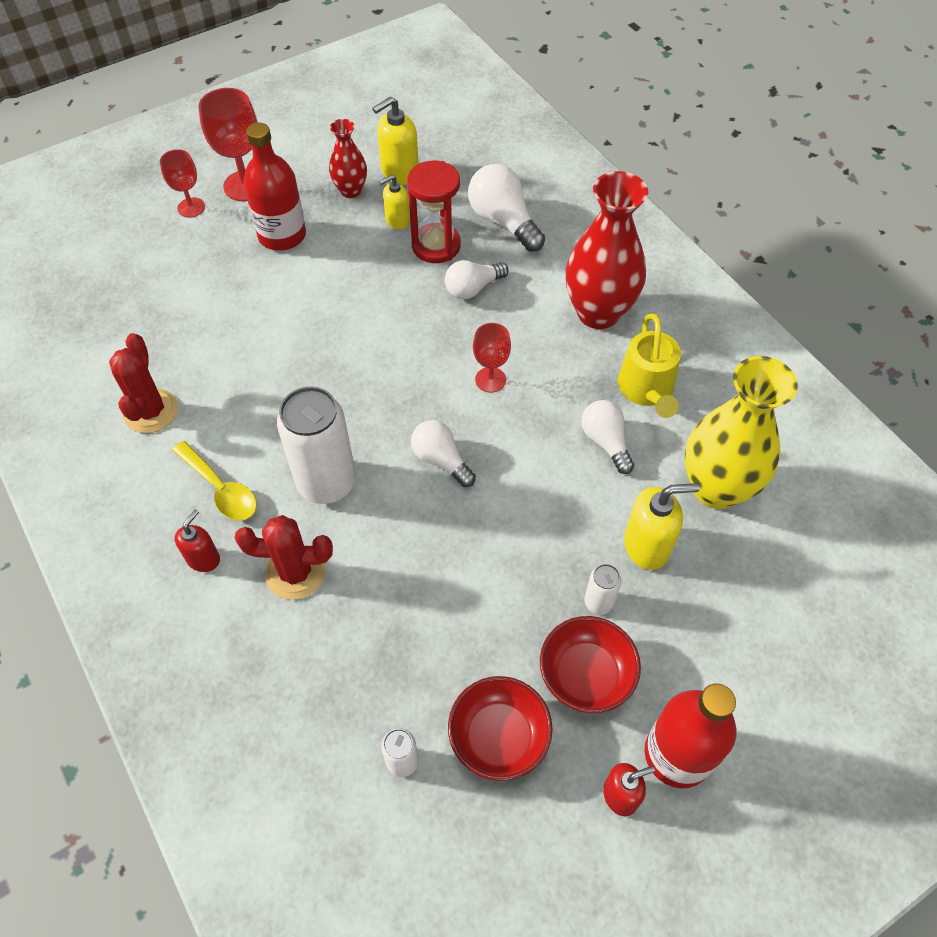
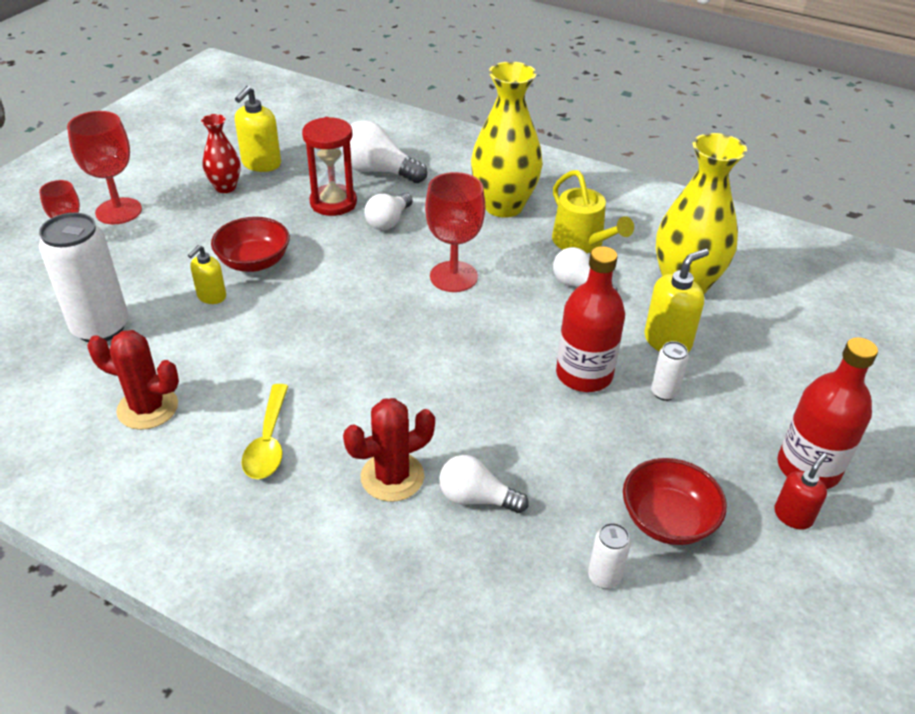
camera: 30 degrees left, 15 degrees down
red cactus [109,333,178,433] -> red cactus turned 45 degrees counterclockwise [87,330,179,430]
yellow spoon [172,441,257,521] -> yellow spoon turned 75 degrees clockwise [241,384,288,479]
red soap dispenser [175,509,220,572] -> none
red bottle [243,123,306,251] -> red bottle moved to [556,246,625,392]
white can [277,386,356,504] -> white can moved to [39,213,128,342]
yellow soap dispenser [379,175,410,230] -> yellow soap dispenser moved to [188,245,226,304]
white light bulb [411,420,476,487] -> white light bulb moved to [439,455,529,513]
red goblet [473,323,511,393] -> red goblet [425,172,485,292], size x1.63
red bowl [540,616,641,713] -> red bowl moved to [211,217,290,272]
red vase [566,171,648,329] -> yellow vase [471,61,543,218]

